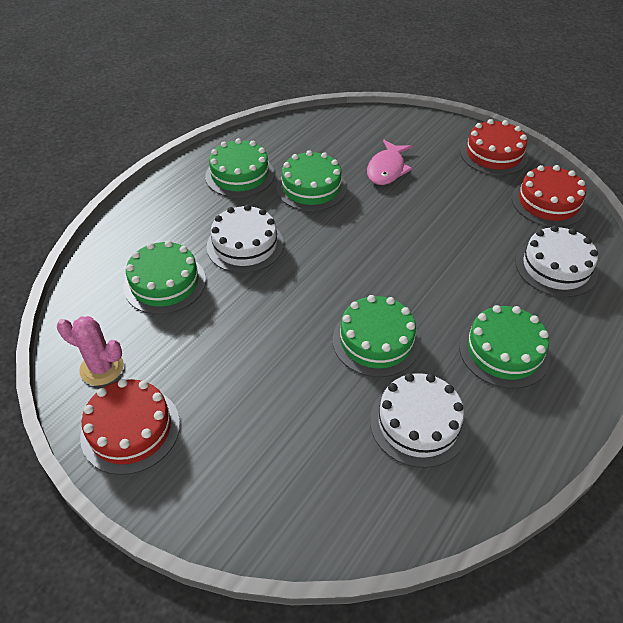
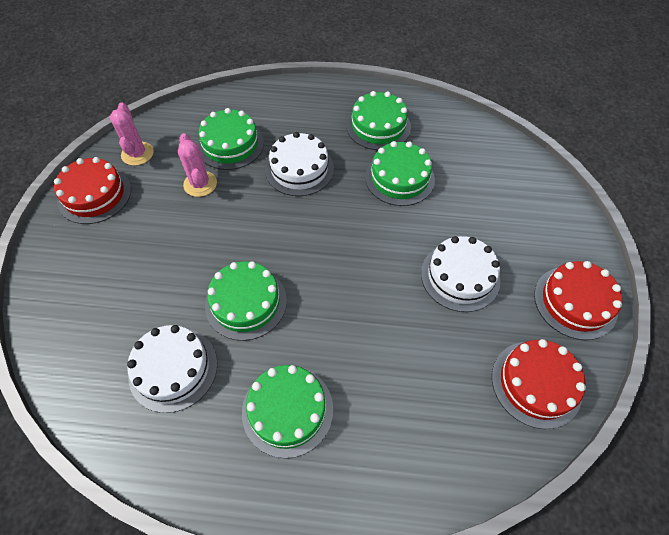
camera: 60 degrees right, 10 degrees up
pink fish [367,140,412,185] -> none
white cake [516,225,598,297] -> white cake moved to [421,236,500,312]
none -> pink cactus [178,133,217,197]

